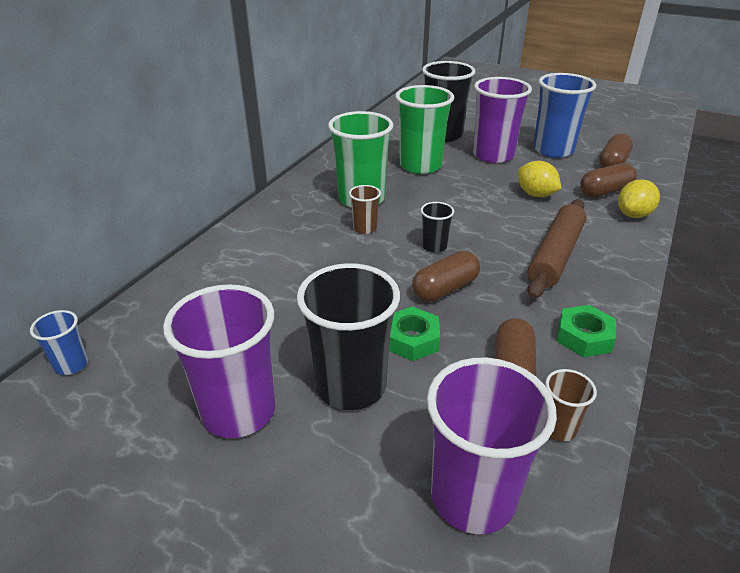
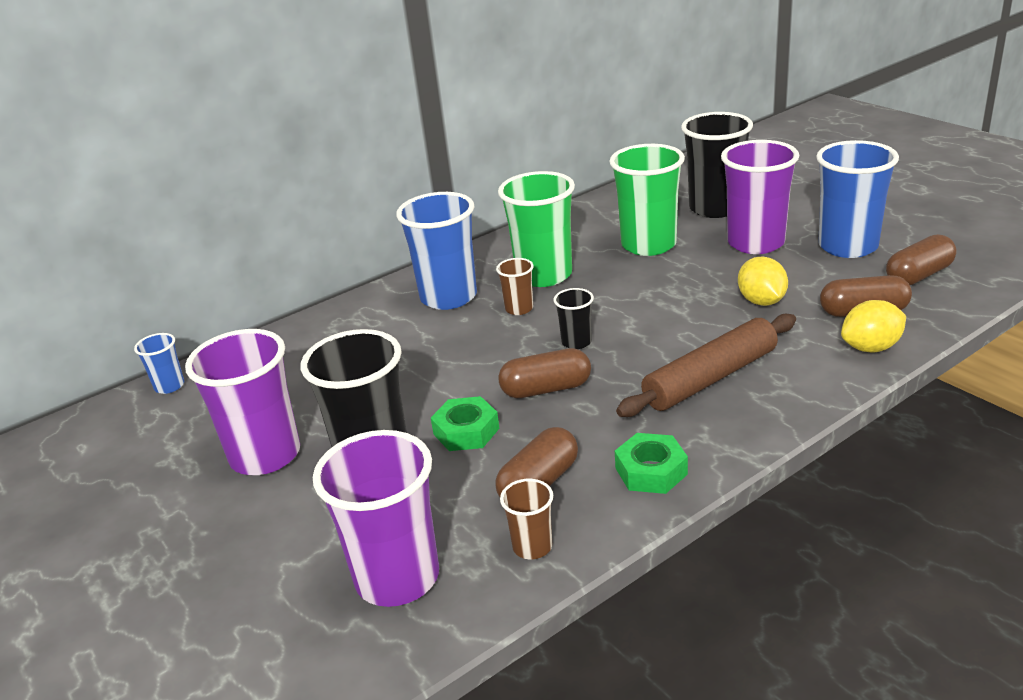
camera: 30 degrees right, 5 degrees down
none -> blue cup [396,192,477,310]

